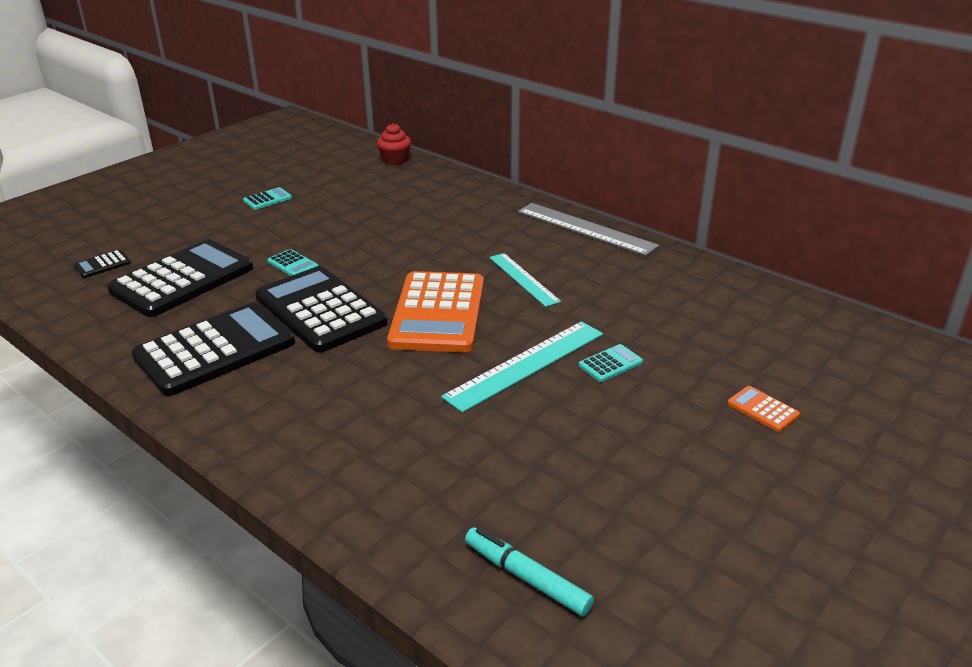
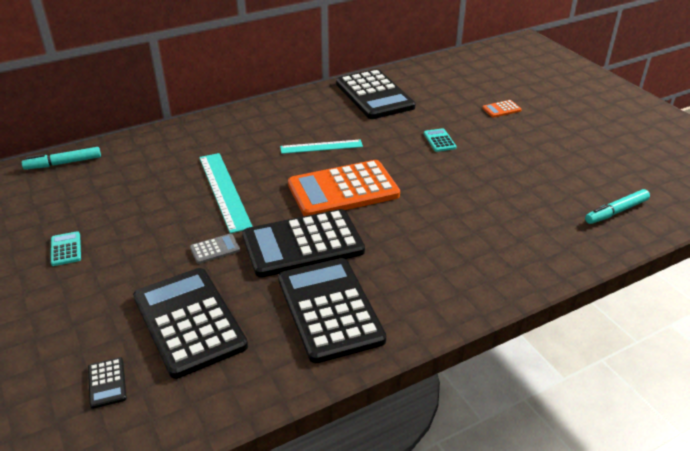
camera: 70 degrees left, 5 degrees up
turquoise calculator [267,249,318,276] -> grey calculator [190,234,240,264]
red cupcake [377,123,411,165] -> turquoise marker [22,147,101,170]
orange calculator [387,271,484,353] -> orange calculator turned 135 degrees clockwise [288,160,400,216]
turquoise ruler [441,321,603,413] -> turquoise ruler moved to [199,153,253,234]
grey ruler [518,203,659,256] -> none
none -> black calculator [336,69,416,119]

